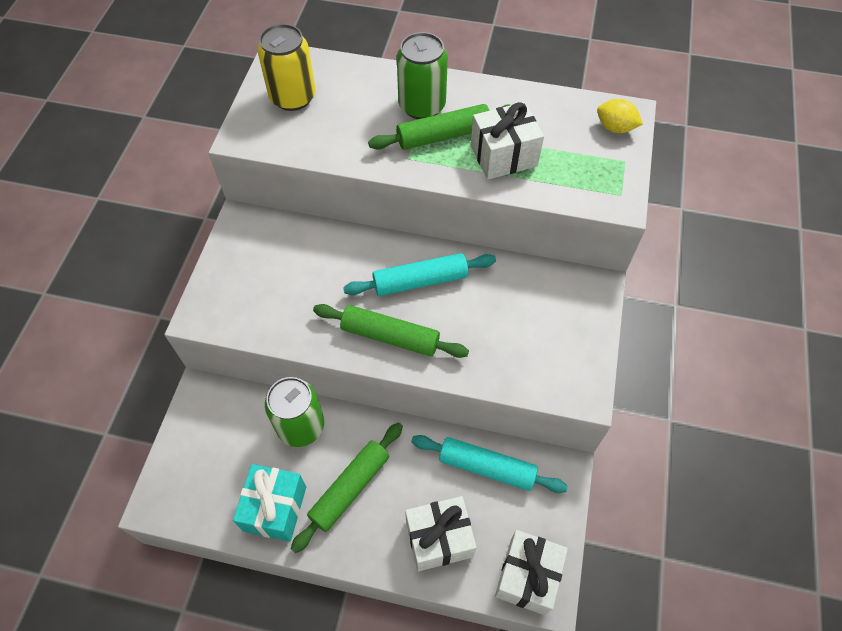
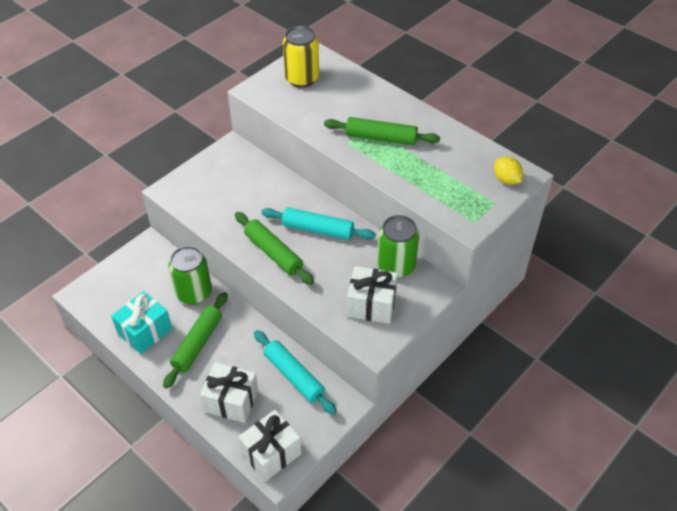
camera: 30 degrees right, 10 degrees down
green rolling pin [291,422,403,553] -> green rolling pin turned 45 degrees counterclockwise [163,292,228,389]
green can [397,32,448,119] -> green can moved to [377,215,419,278]
white gift [471,102,544,180] -> white gift moved to [347,266,398,324]

